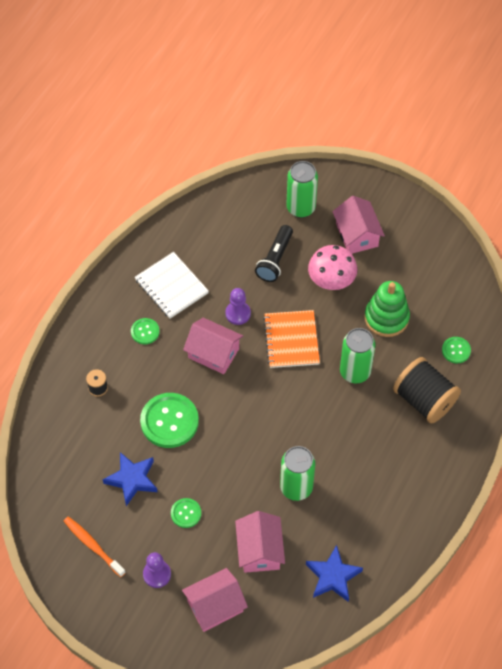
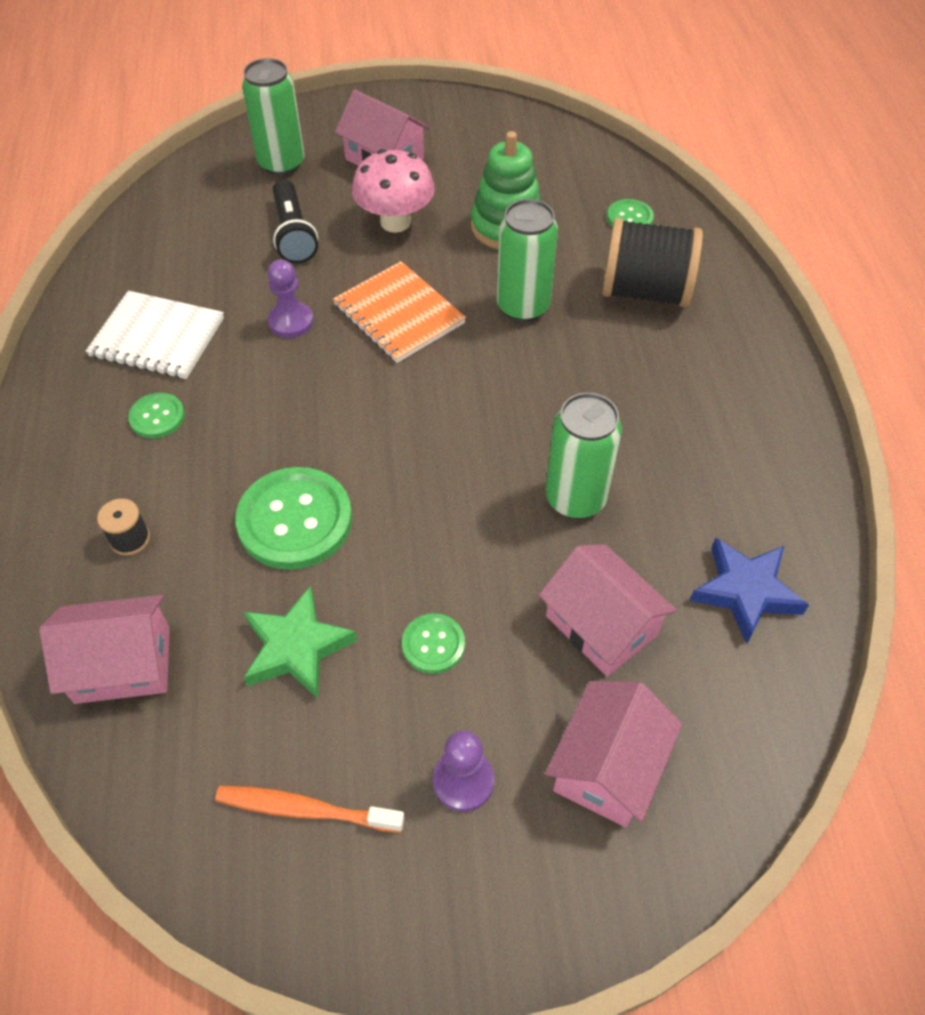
camera: 35 degrees left, 5 degrees down
blue star [103,452,157,506] -> green star [244,586,357,698]
pink house [183,318,243,374] -> pink house moved to [39,595,170,704]

